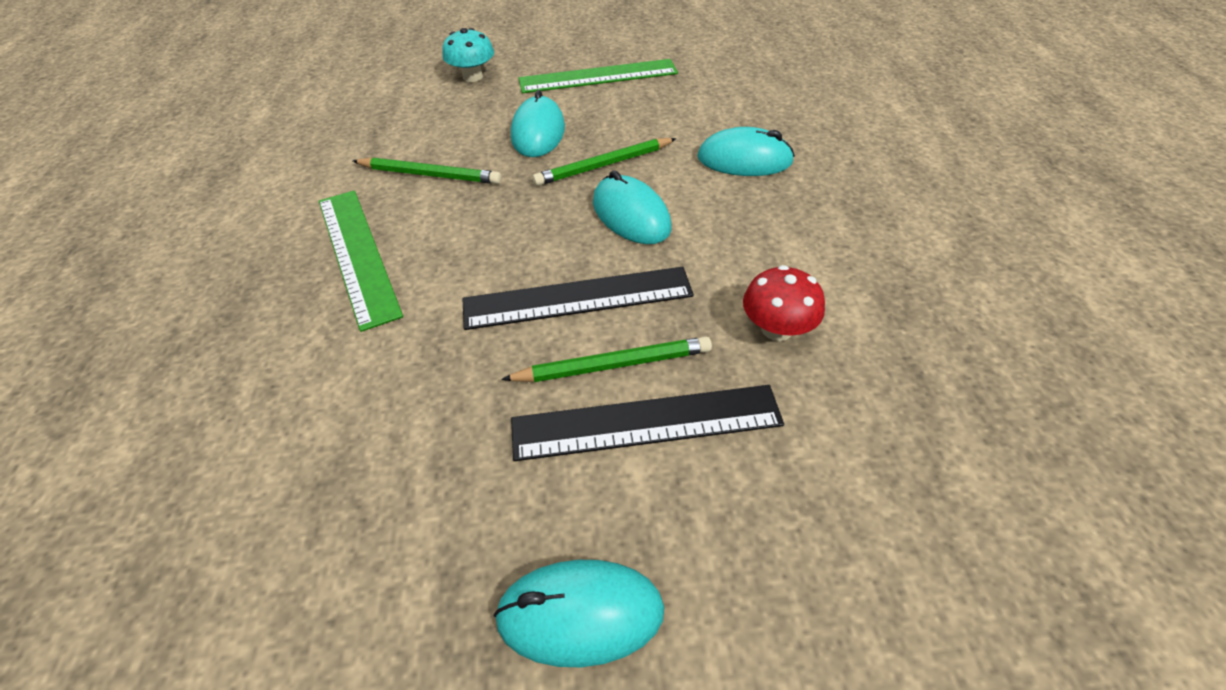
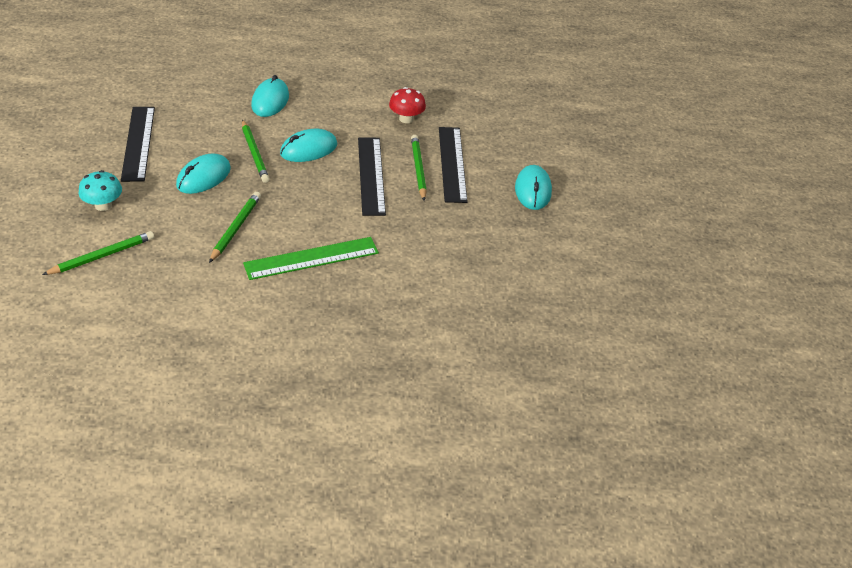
camera: 90 degrees left, 5 degrees down
turquoise mouse [511,90,565,157] -> turquoise mouse turned 60 degrees counterclockwise [176,153,231,194]
green ruler [519,59,678,93] -> black ruler [121,107,155,182]
none -> green pencil [42,231,154,275]

